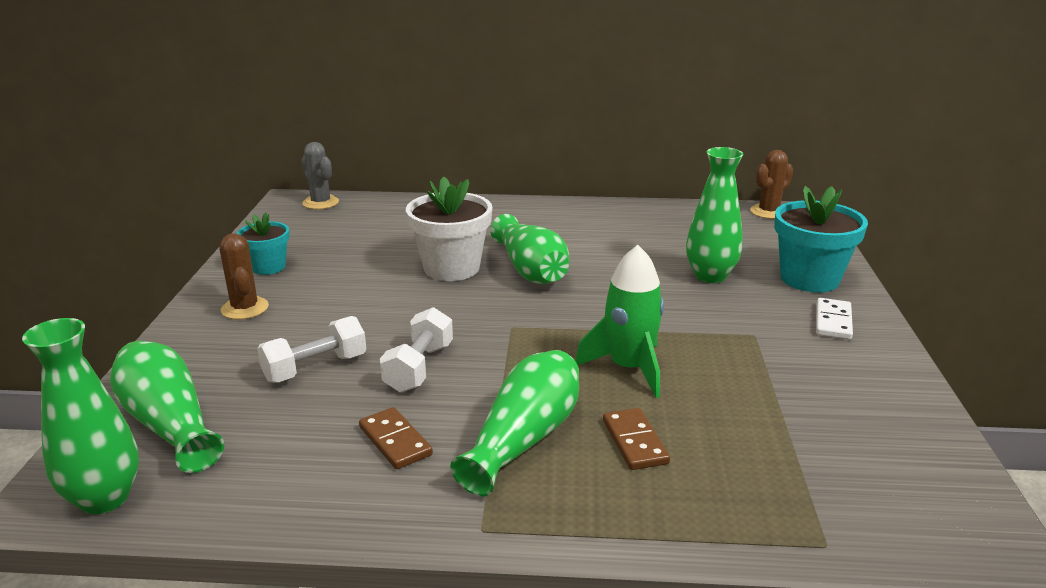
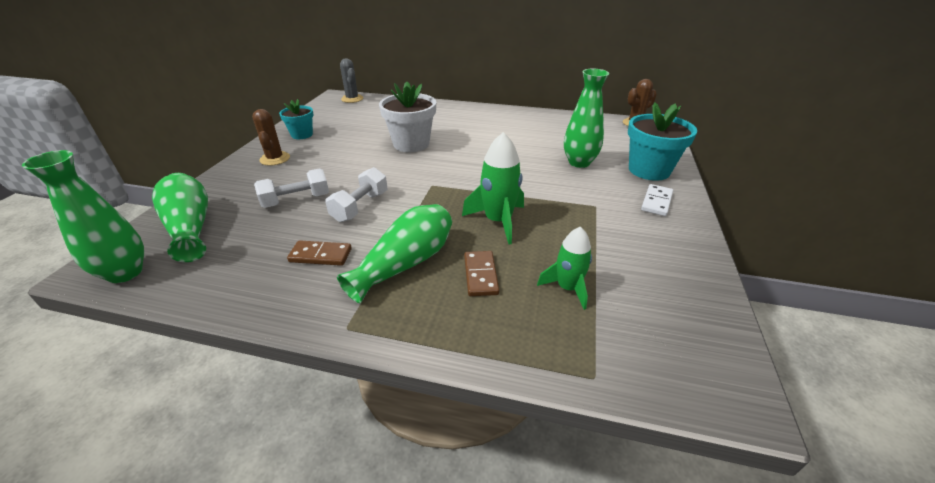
camera: 10 degrees right, 10 degrees up
brown domino [359,407,433,469] -> brown domino turned 60 degrees counterclockwise [287,240,352,266]
green vase [490,214,569,284] -> none
none -> green rocket [537,226,592,310]

